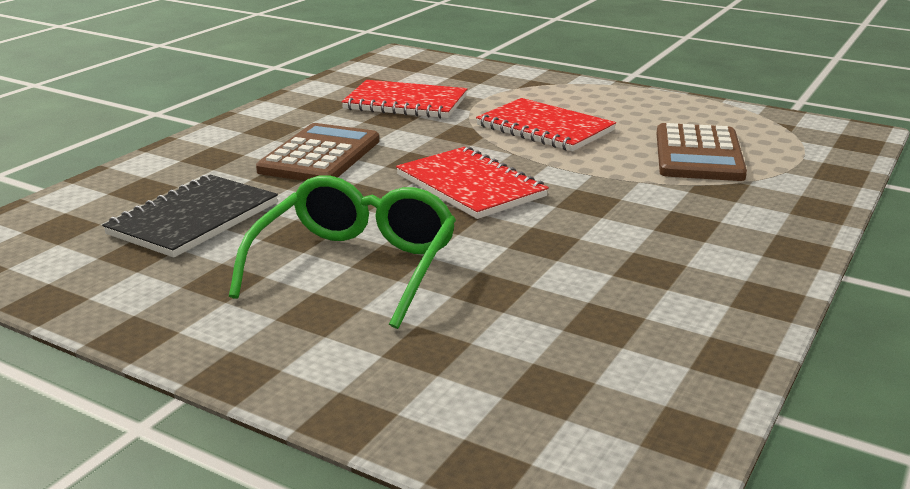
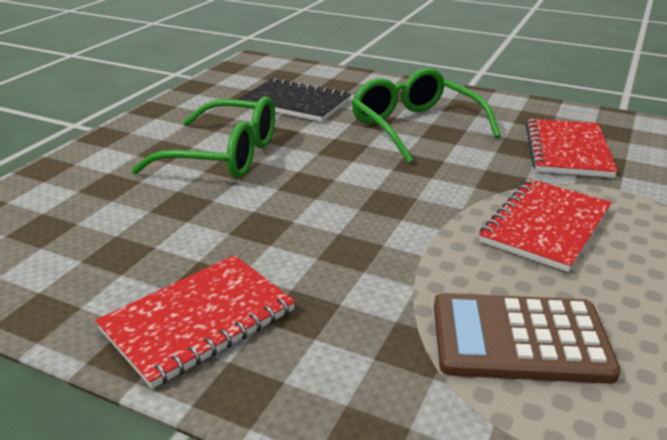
camera: 85 degrees right, 5 degrees up
brown calculator [256,123,379,181] -> green glasses [352,68,501,164]
red notebook [396,146,549,219] -> red notebook moved to [95,255,295,389]

